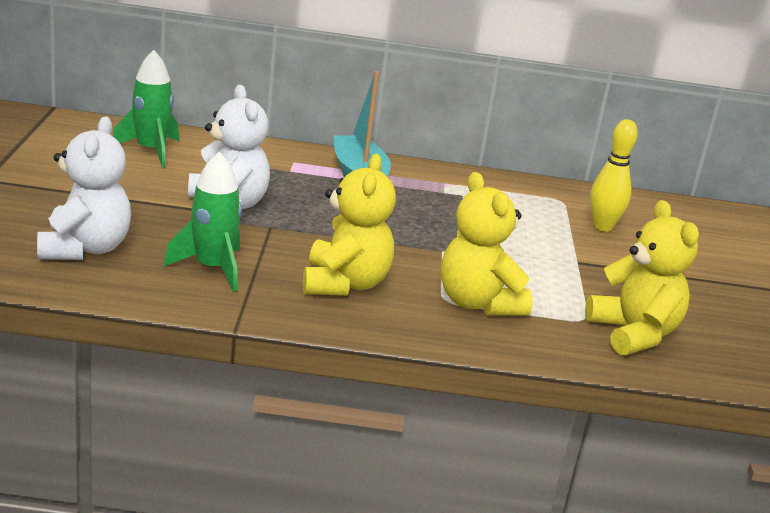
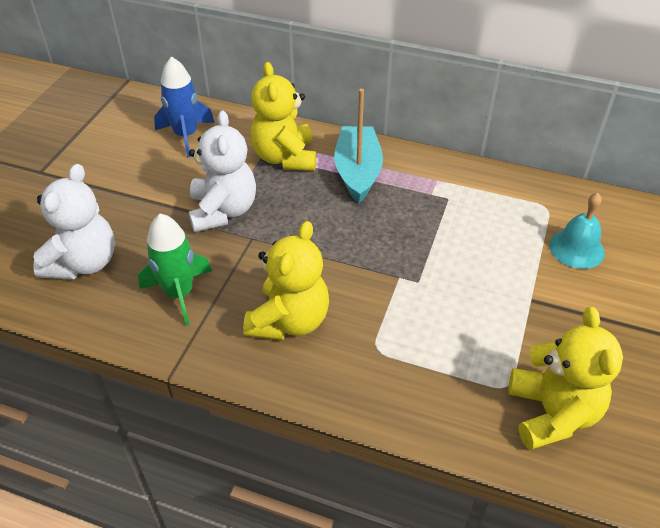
camera: 20 degrees right, 20 degrees up
green rocket [113,50,179,167] -> blue rocket [154,56,215,157]
yellow teddy bear [441,172,533,316] -> yellow teddy bear moved to [250,62,317,171]
yellow bowling pin [590,119,638,232] -> turquoise bell [549,193,605,269]

